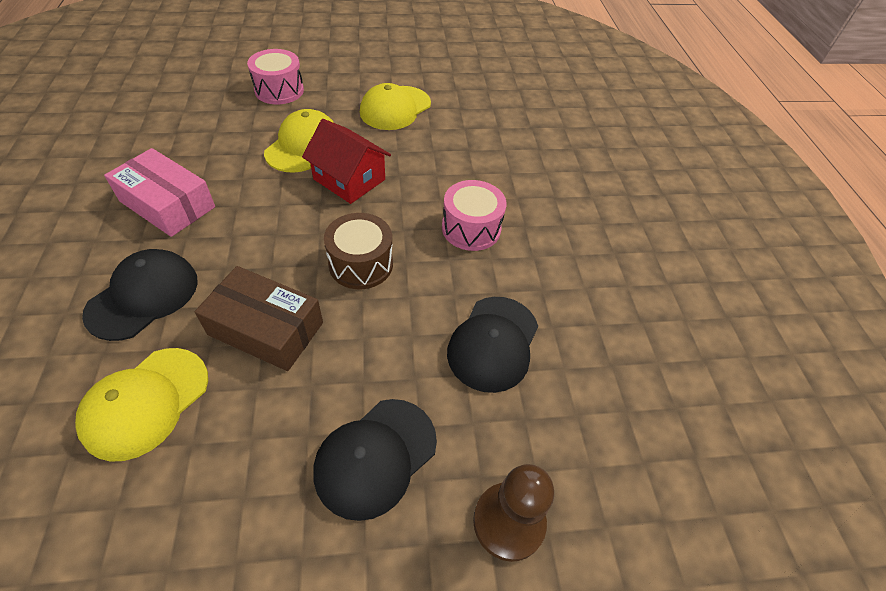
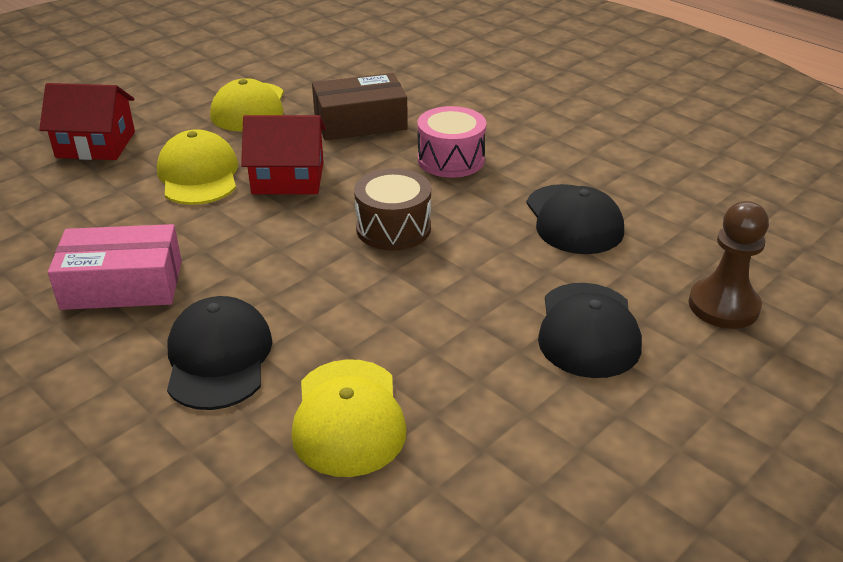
camera: 35 degrees left, 15 degrees down
brown box [195,266,323,371] -> brown box moved to [312,73,408,140]
pink drum [247,49,304,104] -> red house [39,83,135,160]

